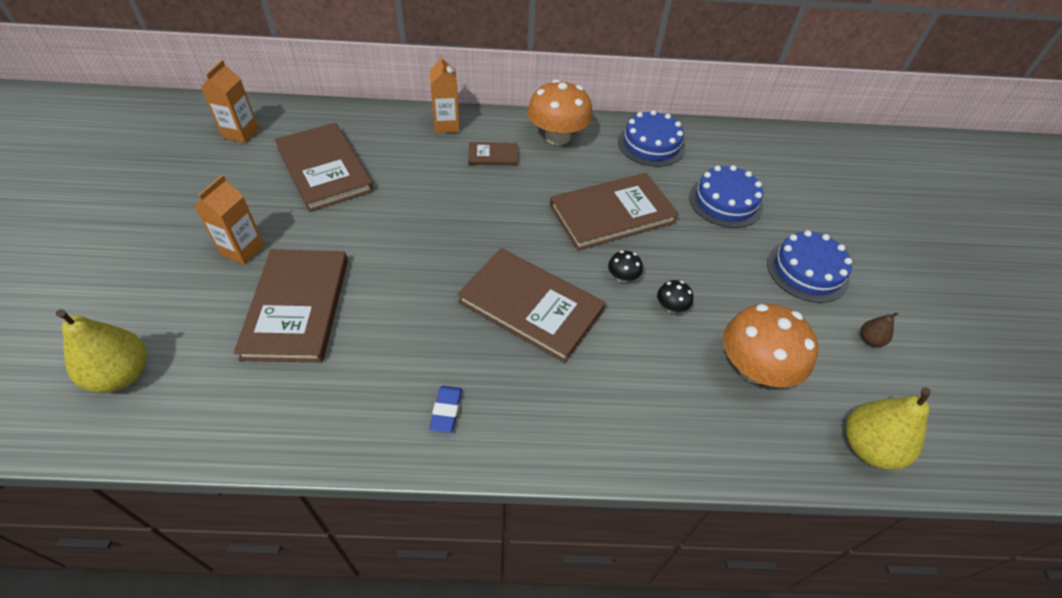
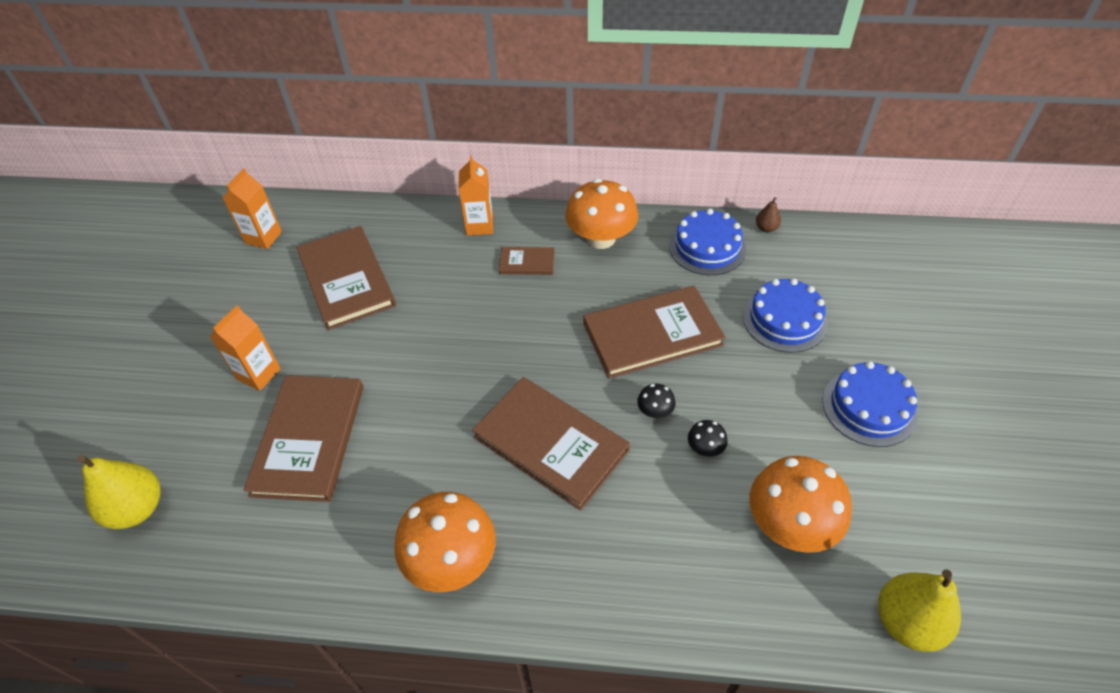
camera: 10 degrees right, 0 degrees up
blue eraser [430,386,462,433] -> orange mushroom [395,492,496,592]
brown pear [861,312,899,347] -> brown pear moved to [756,197,781,232]

